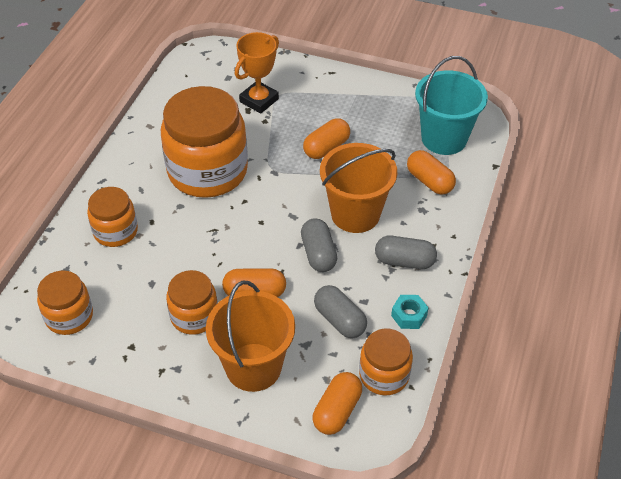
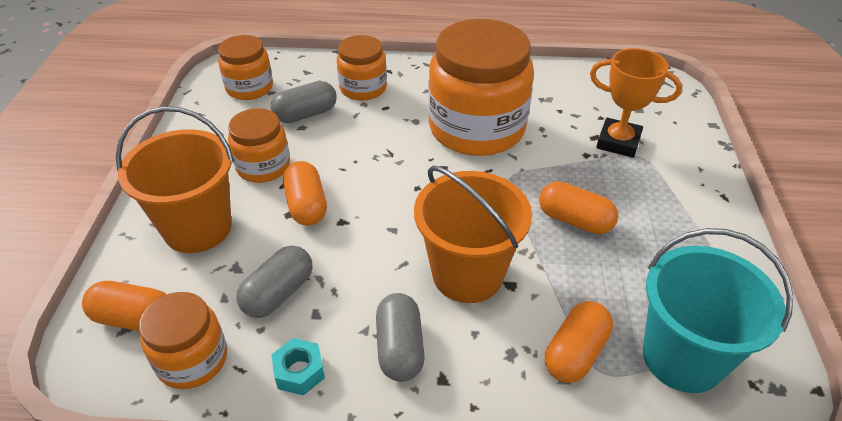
camera: 75 degrees right, 5 degrees down
grey capsule [301,218,337,272] -> grey capsule moved to [271,81,337,123]

